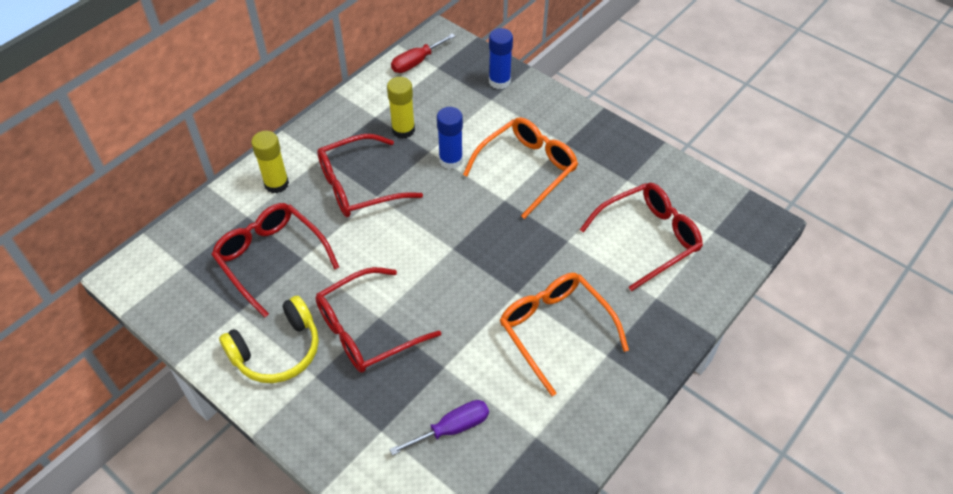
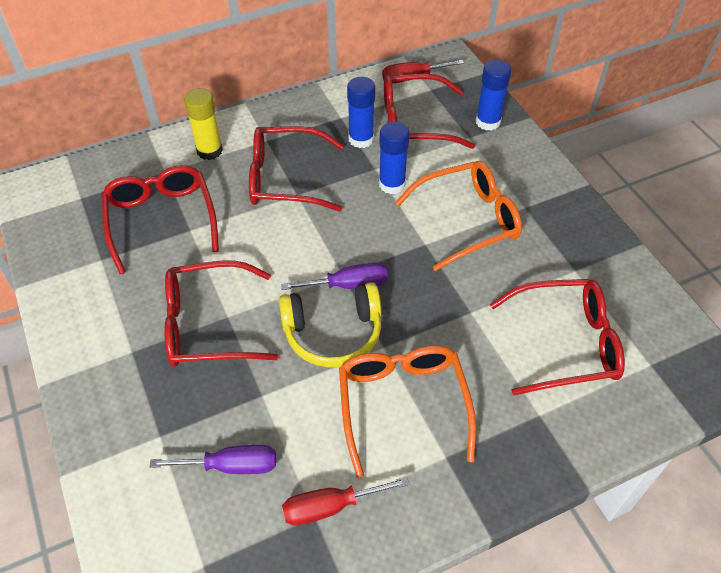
camera: 25 degrees right, 0 degrees up
yellow headphones [219,296,319,383] -> yellow headphones moved to [279,282,381,367]
yellow glue stick [387,77,415,139] -> blue glue stick [347,77,375,148]
none -> purple screwdriver [281,263,388,290]
none -> red screwdriver [282,477,409,526]
none -> red glasses [384,73,475,149]

